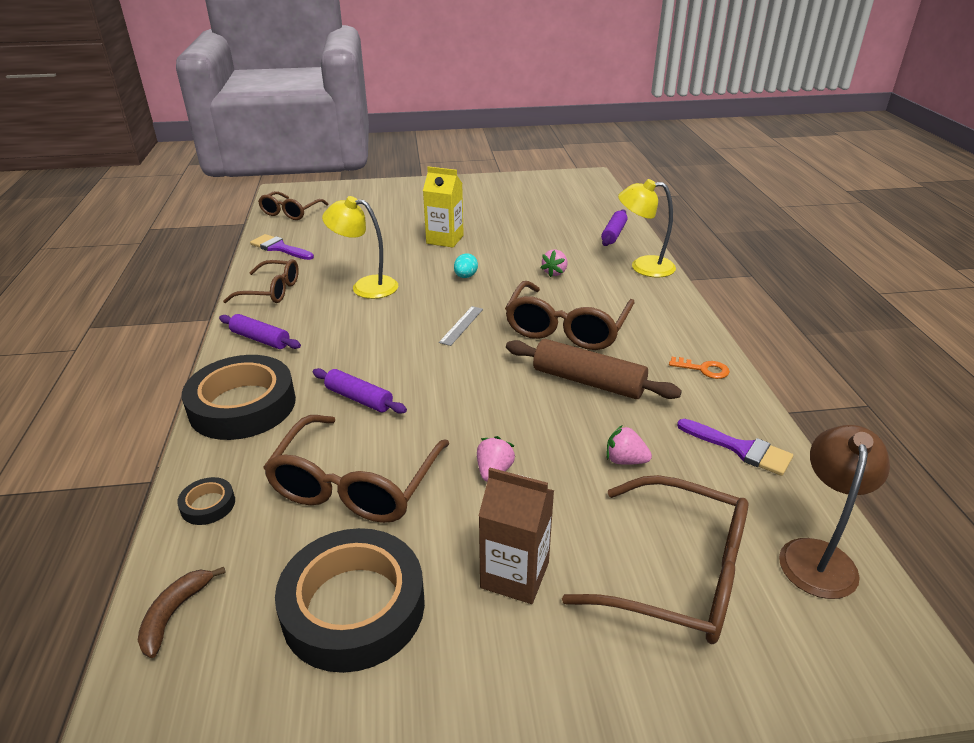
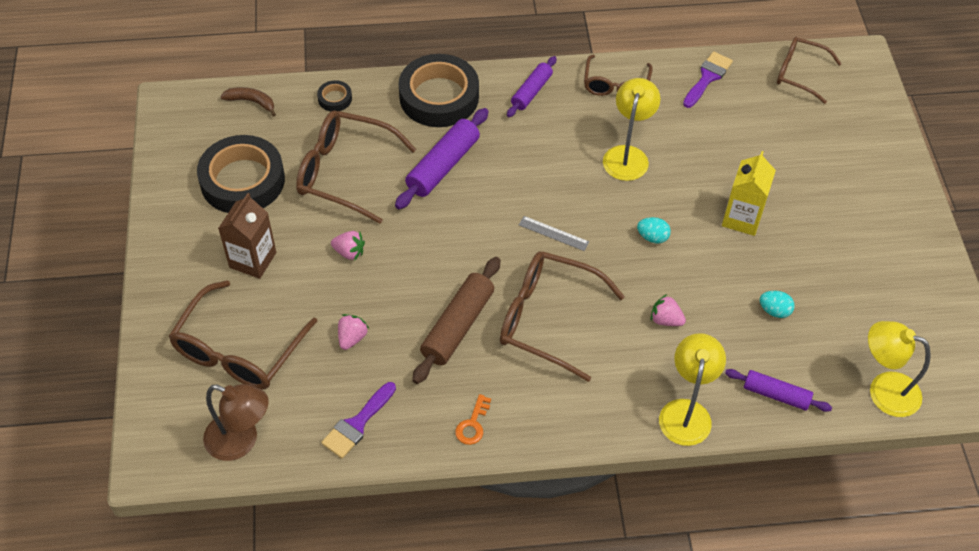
camera: 90 degrees right, 20 degrees up
purple rolling pin [313,368,407,414] -> purple rolling pin [395,108,489,209], size x1.56
none -> turquoise egg [760,291,795,318]
none -> yellow lamp [868,321,931,417]

